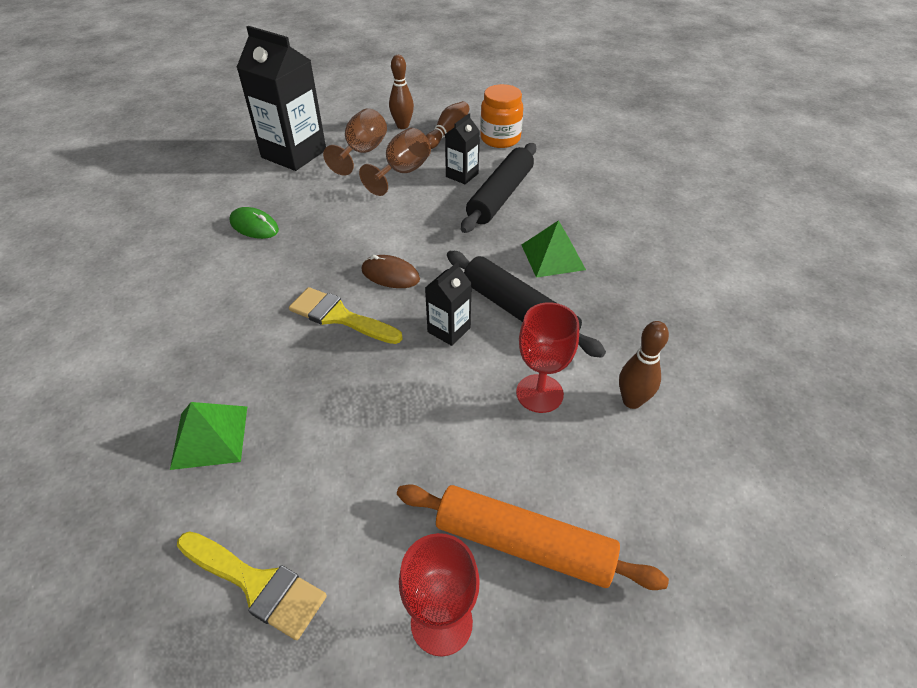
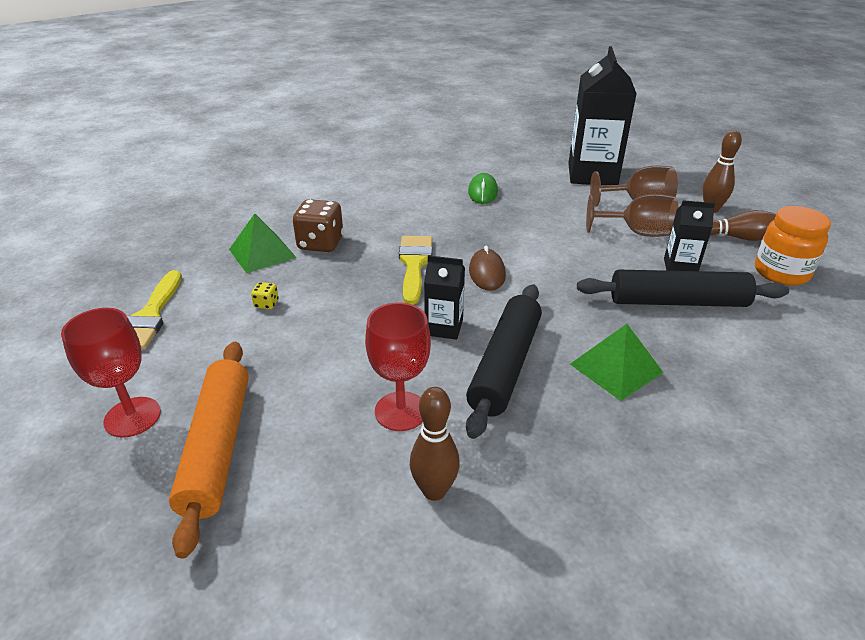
camera: 65 degrees right, 10 degrees down
none -> yellow dice [251,282,279,309]
none -> brown dice [293,199,344,252]

